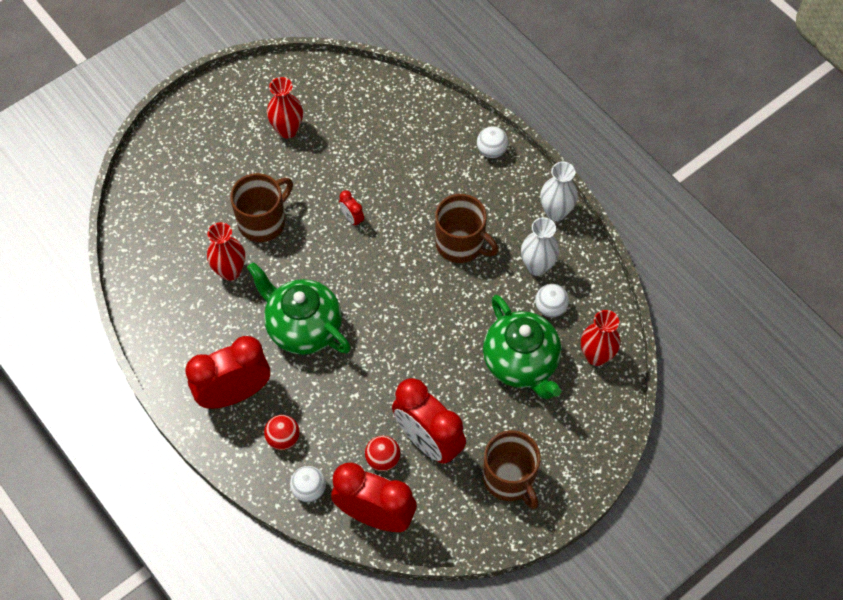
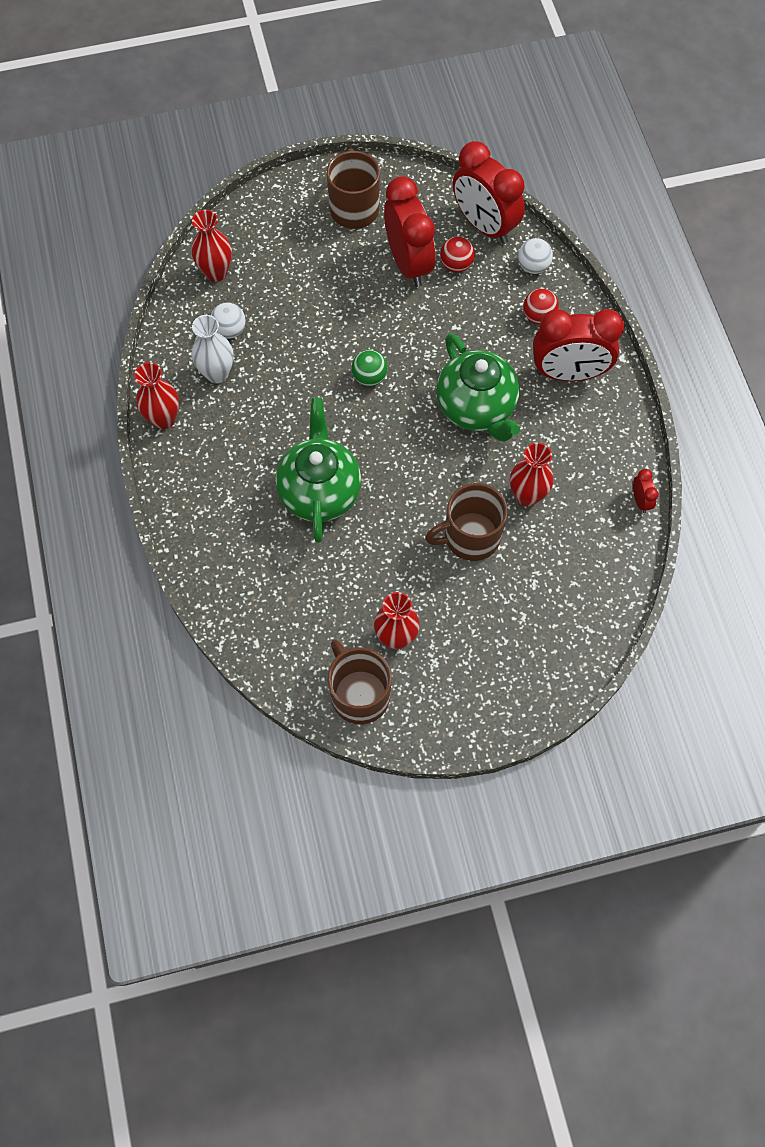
camera: 155 degrees left, 5 degrees up
red clock [339,190,364,227] -> red clock moved to [633,469,659,513]
brown mug [435,194,499,263] -> brown mug moved to [328,639,392,725]
white ball [477,126,508,158] -> none
green teapot [483,295,561,399] -> green teapot moved to [275,398,362,543]
white vase [540,162,578,221] -> red vase [134,362,179,429]
none -> green ball [352,350,388,387]

